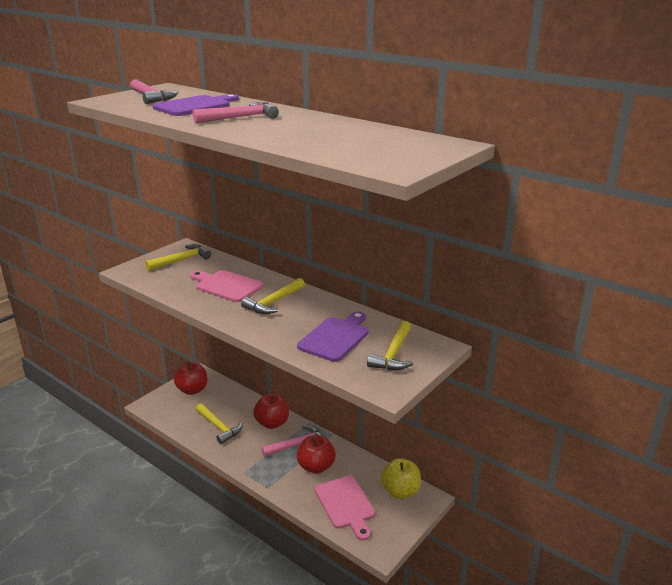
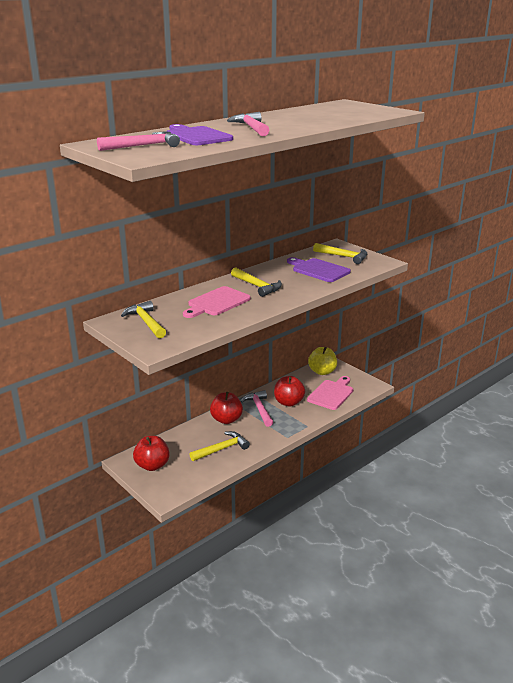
camera: 80 degrees left, 0 degrees up
pink cutting board [315,476,375,541] -> pink cutting board turned 45 degrees counterclockwise [307,376,353,410]

